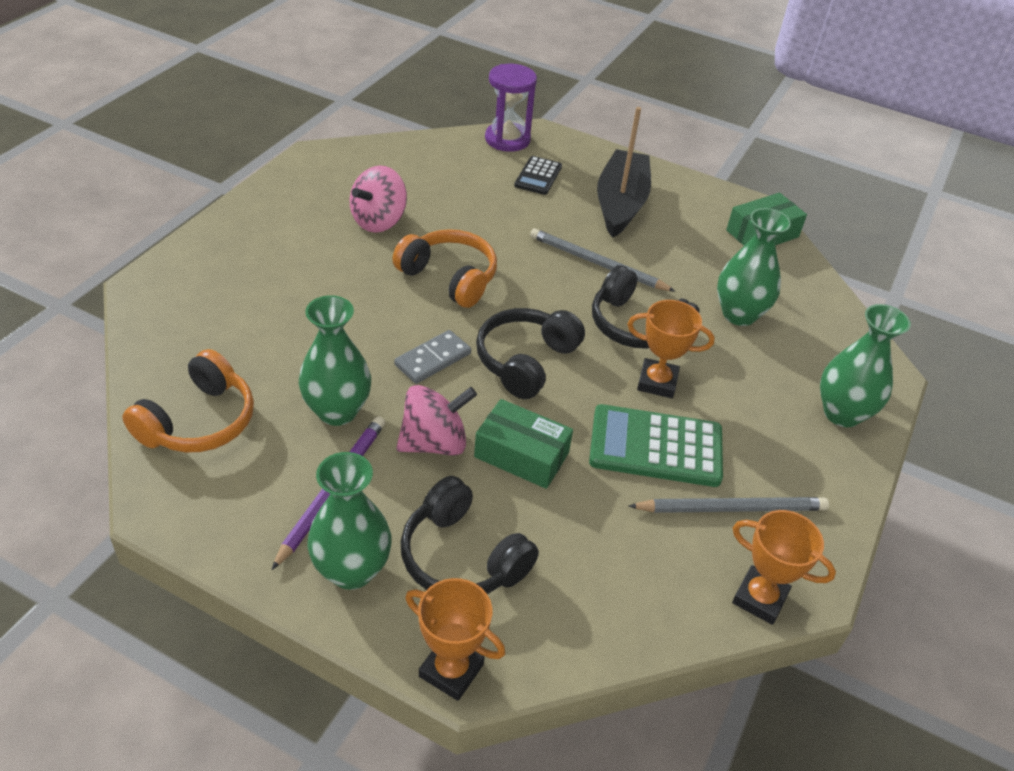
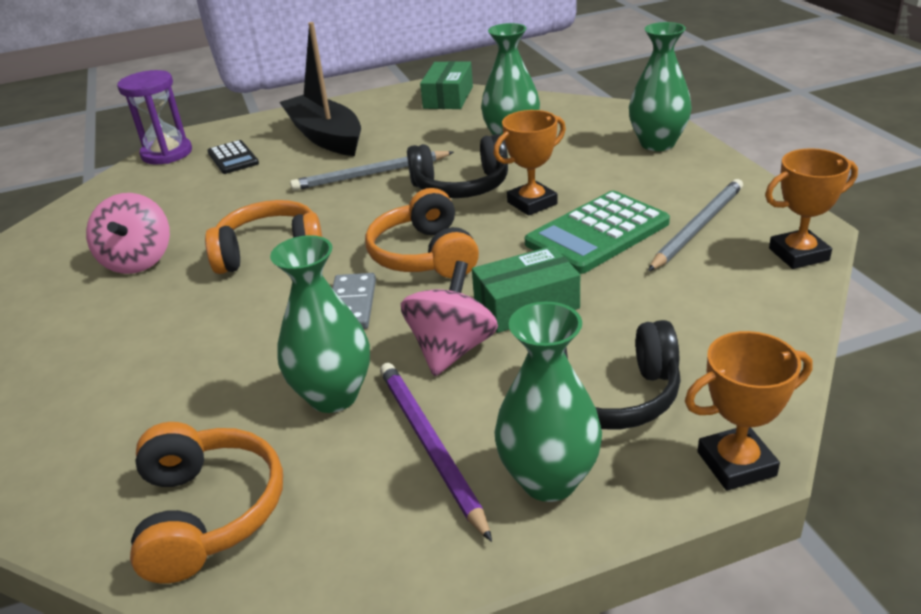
camera: 40 degrees left, 10 degrees down
black headphones [476,308,585,399] -> orange headphones [365,188,479,278]

